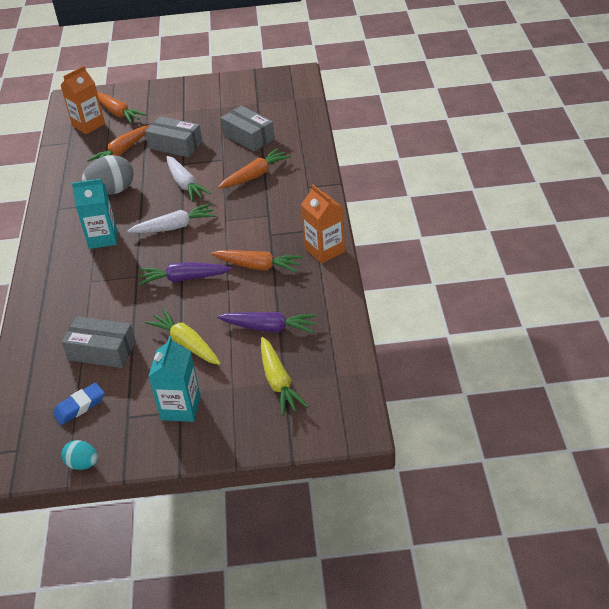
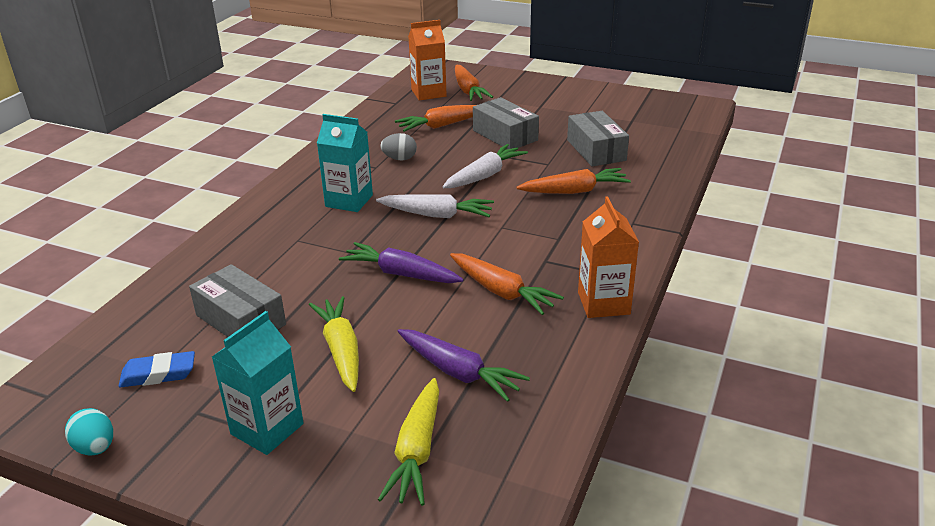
camera: 25 degrees right, 10 degrees down
grey egg [82,155,134,195] -> grey egg [380,133,417,160], size x0.56
white carrot [167,156,211,202] -> white carrot turned 135 degrees counterclockwise [443,144,528,188]

